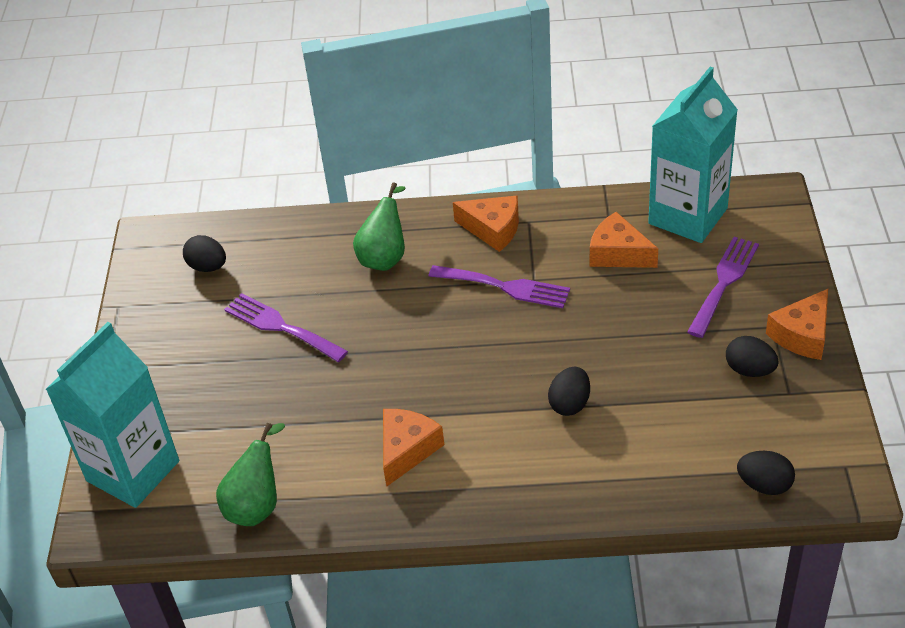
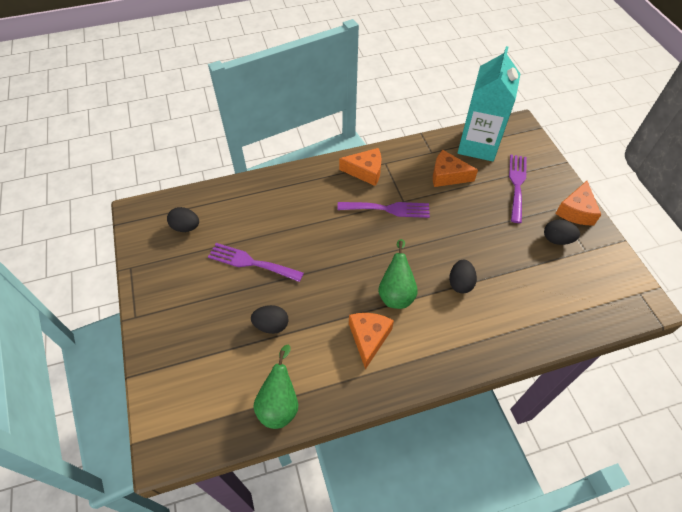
camera: 20 degrees left, 10 degrees up
turquoise carton [45,322,179,508] -> none
green pear [353,182,406,271] -> green pear moved to [378,239,418,309]
black egg [737,451,795,495] -> black egg moved to [251,305,288,334]

